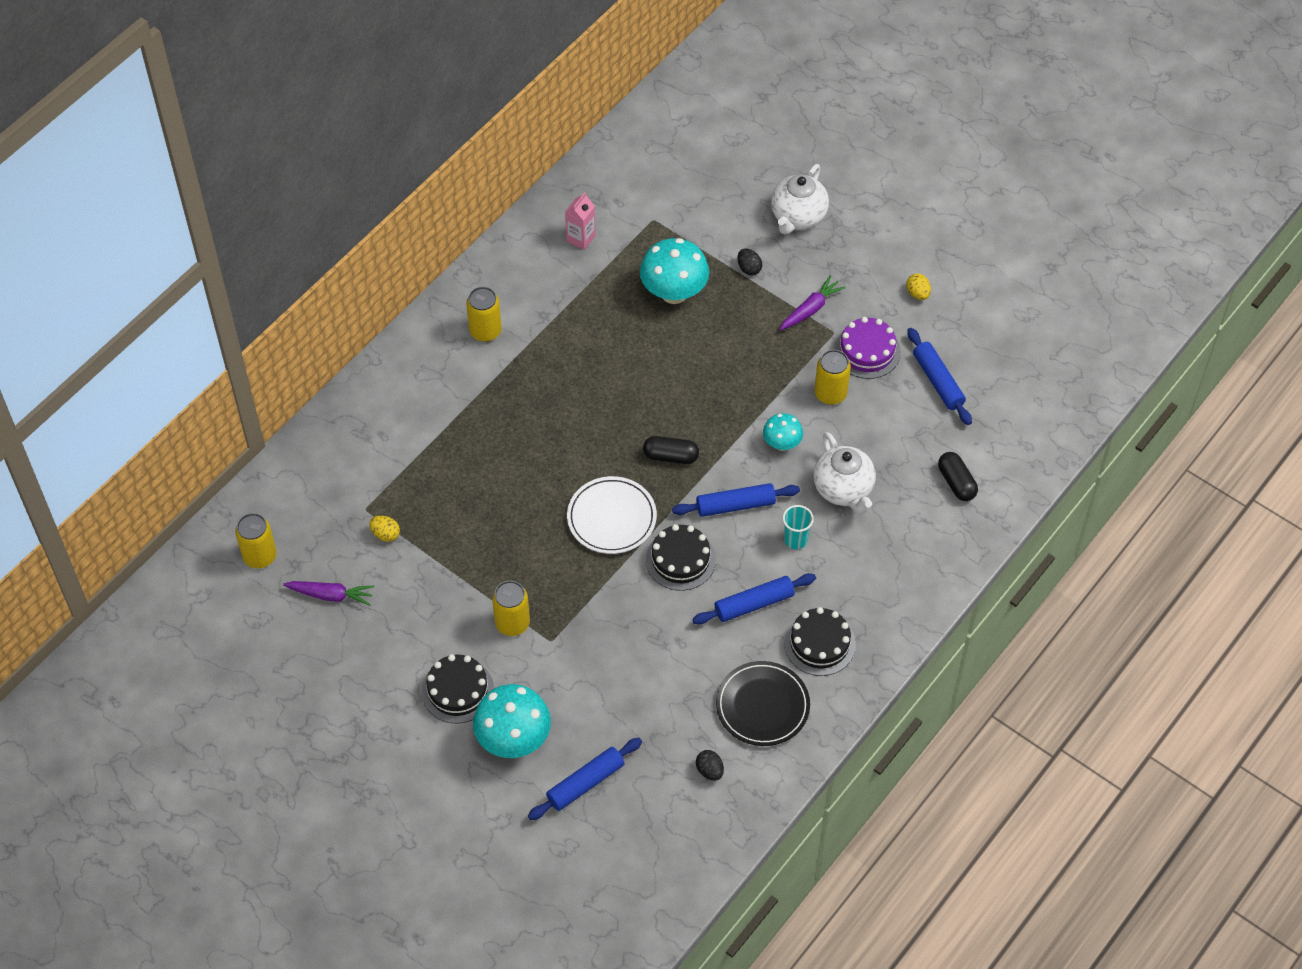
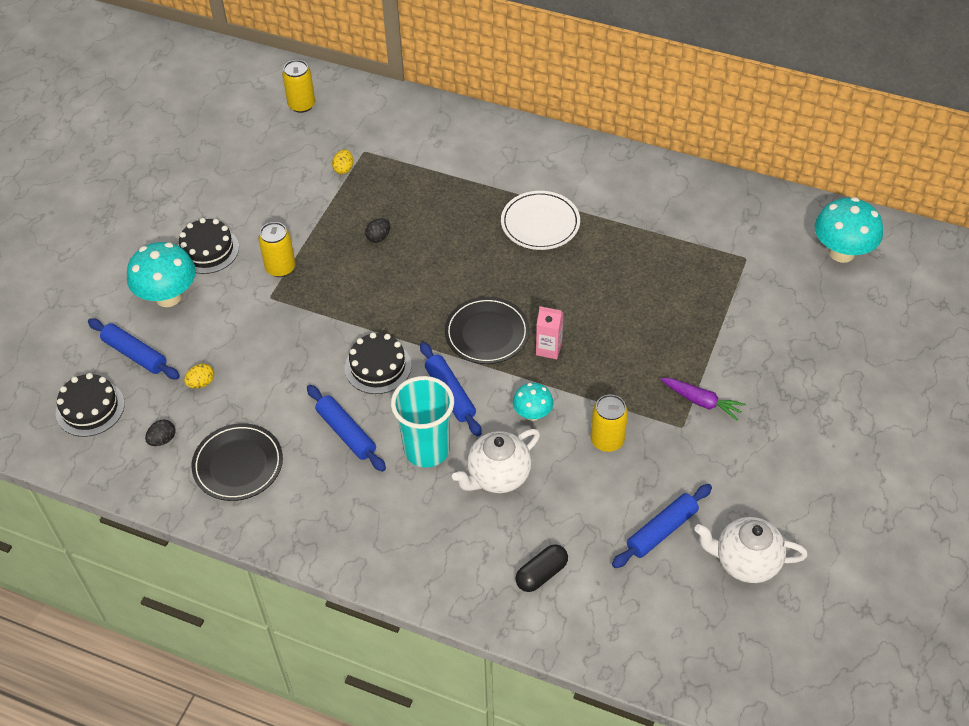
camera: 75 degrees right, 5 degrees down
purple carrot [283,581,374,606] -> none
yellow can [466,287,502,342] -> none
pink carton [565,192,596,250] -> pink carton moved to [536,306,564,359]
white plate [567,476,657,554] -> white plate moved to [501,191,580,250]
turquoise mushroom [640,238,709,304] -> turquoise mushroom moved to [815,197,883,263]
black capsule [643,436,699,464] -> black plate [445,297,529,364]
black egg [737,248,762,275] -> black egg moved to [365,218,390,243]
white teapot [771,164,829,235] -> white teapot moved to [694,517,808,583]
turquoise cup [783,505,814,549] -> turquoise cup [391,376,454,468], size x1.97
black cake [784,607,856,676] -> black cake moved to [56,373,125,437]
purple cake [834,317,901,379] -> none
yellow egg [906,273,931,300] -> yellow egg moved to [184,364,214,388]

